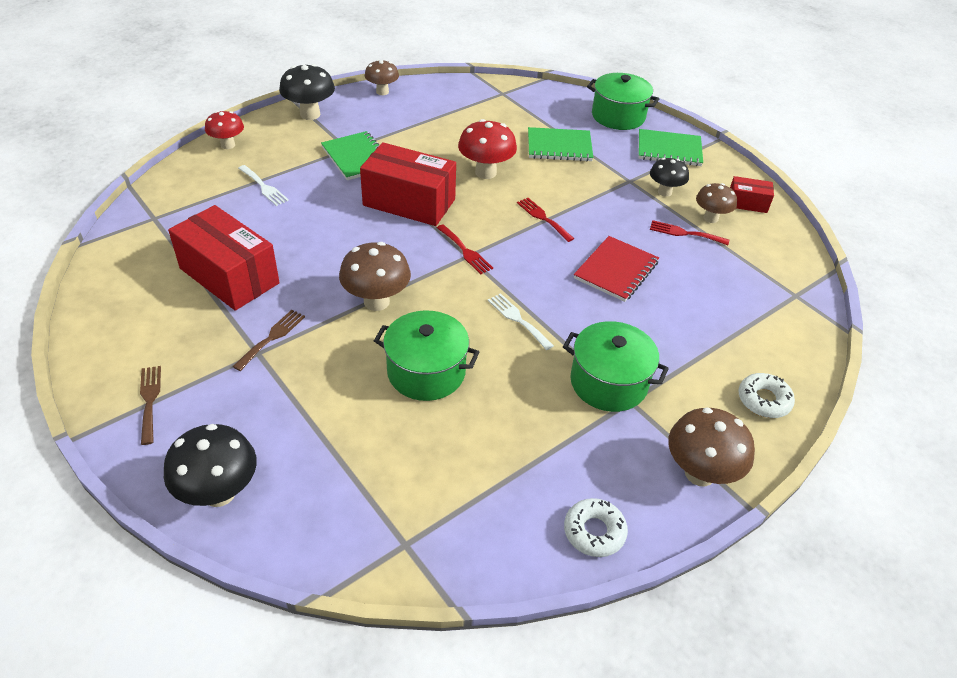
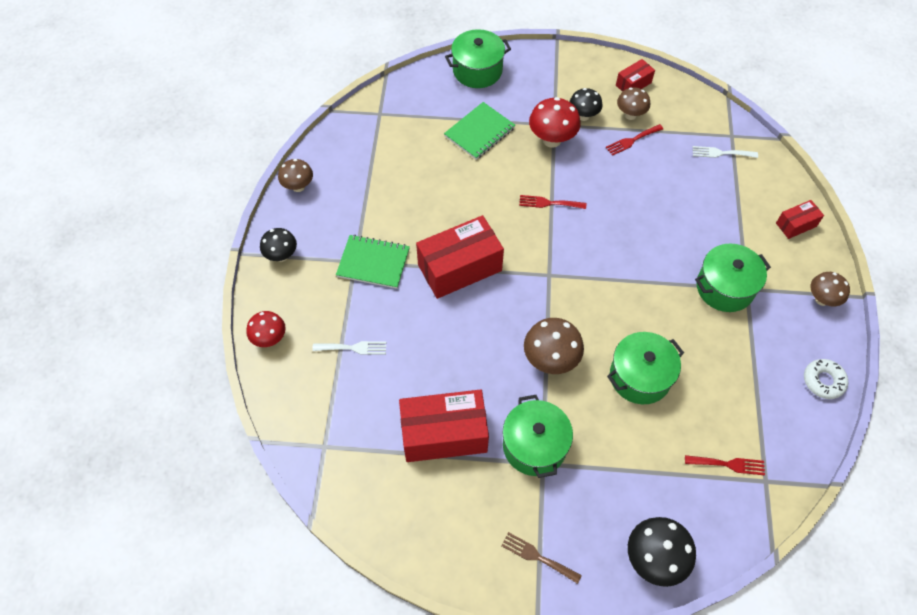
camera: 45 degrees left, 15 degrees up
brown fork [232,310,305,371] -> green pot [502,395,573,478]
black mushroom [279,64,335,120] -> black mushroom [260,228,297,262], size x0.66
red fork [437,224,493,274] -> red fork moved to [685,455,765,475]
red mushroom [458,119,517,179] -> red mushroom moved to [529,97,581,148]
white fork [488,293,554,350] -> white fork moved to [692,146,758,158]
red notebook [574,236,659,302] -> none
green notebook [639,129,703,166] -> none
brown mushroom [668,408,755,486] -> brown mushroom [810,272,850,306], size x0.66
white donut [739,373,795,418] -> red box [776,200,824,239]

